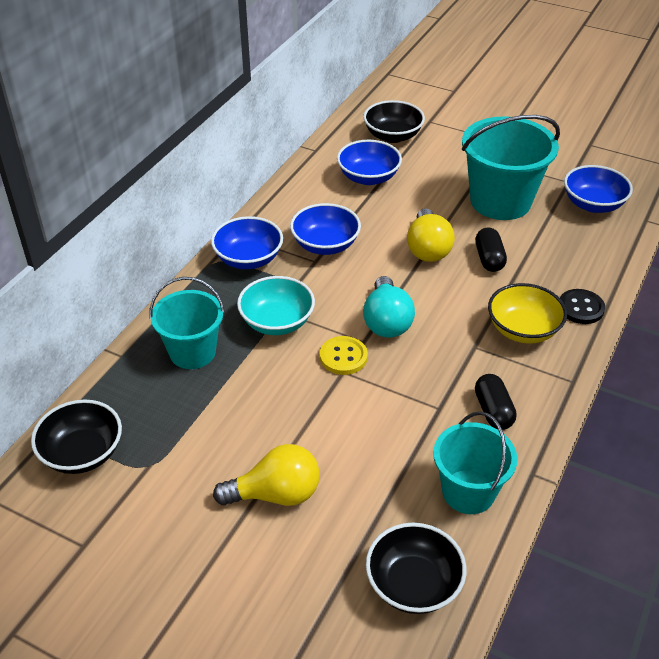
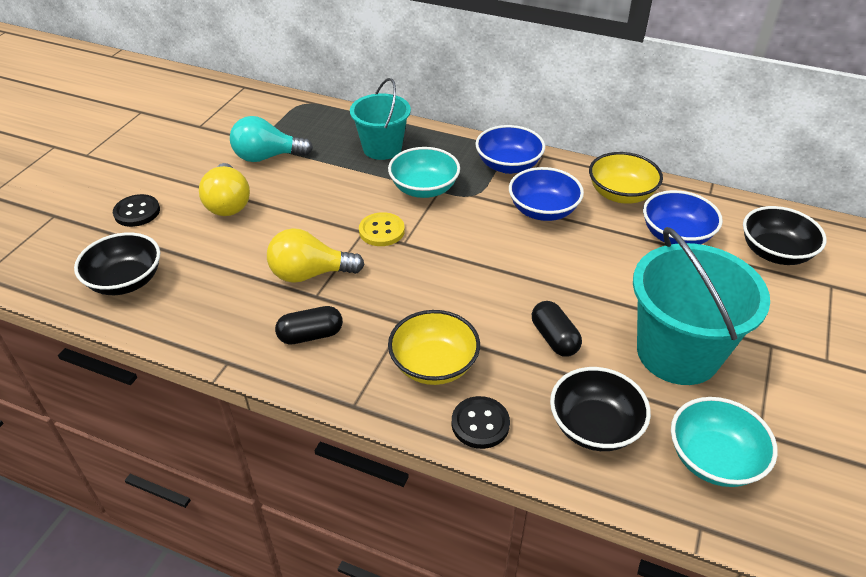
camera: 85 degrees right, 0 degrees up
black bowl [31,400,122,474] -> black bowl moved to [550,367,651,451]
turquoise light bulb [363,276,415,338] -> turquoise light bulb moved to [230,116,313,162]
yellow light bulb [407,208,455,262] -> yellow light bulb moved to [267,228,365,283]
turquoise bucket [433,411,517,514] -> none
black capsule [475,227,507,272] -> black capsule turned 75 degrees clockwise [532,301,582,357]
blue bowl [564,165,633,213] -> turquoise bowl [671,397,778,487]
none -> black button [113,194,160,227]
none -> yellow bowl [589,152,663,204]

